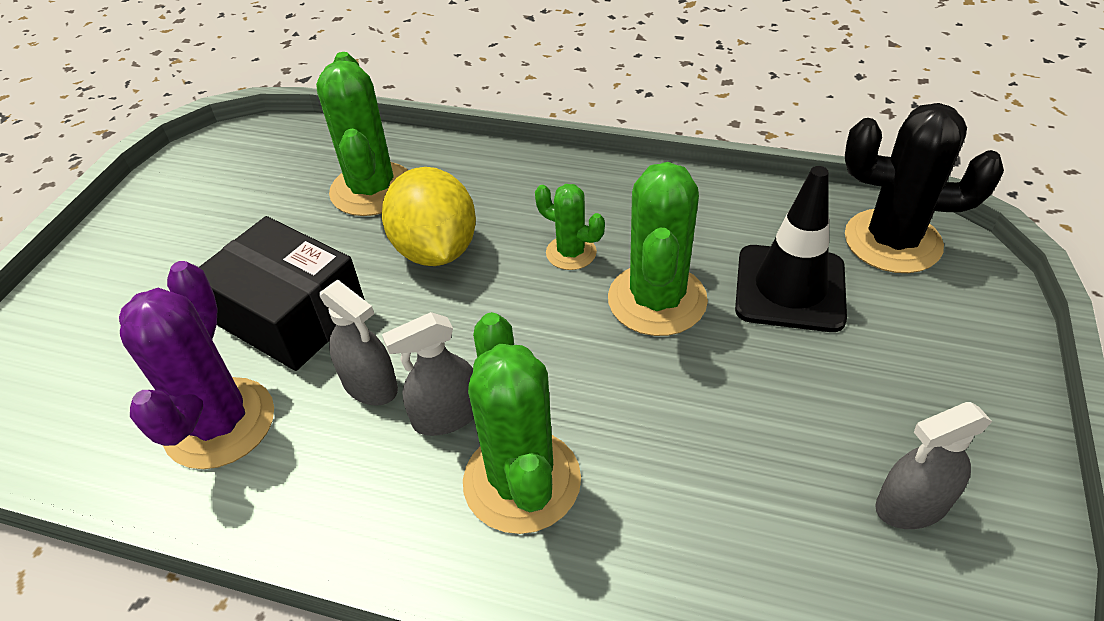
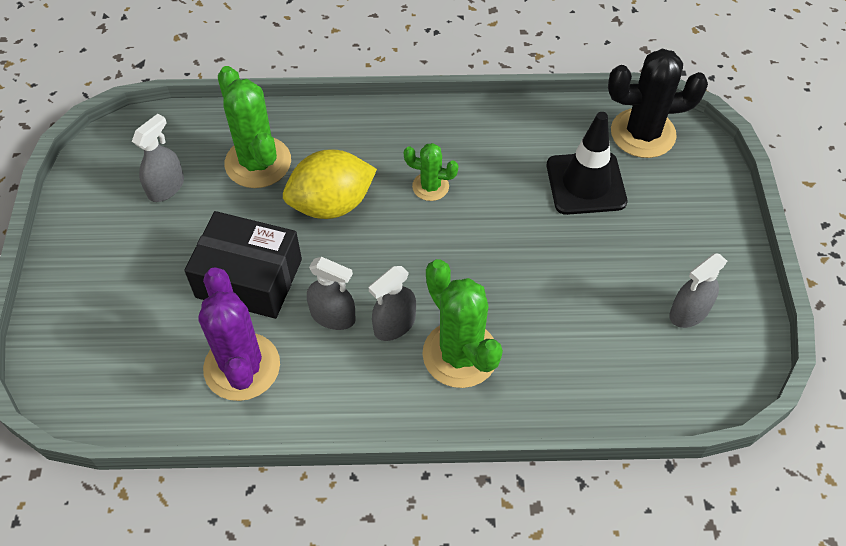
camera: 20 degrees left, 10 degrees up
yellow lemon [382,167,476,266] -> yellow lemon turned 75 degrees counterclockwise [283,149,377,219]
green cactus [608,162,708,336] -> none
none -> grey spray bottle [132,114,184,202]

